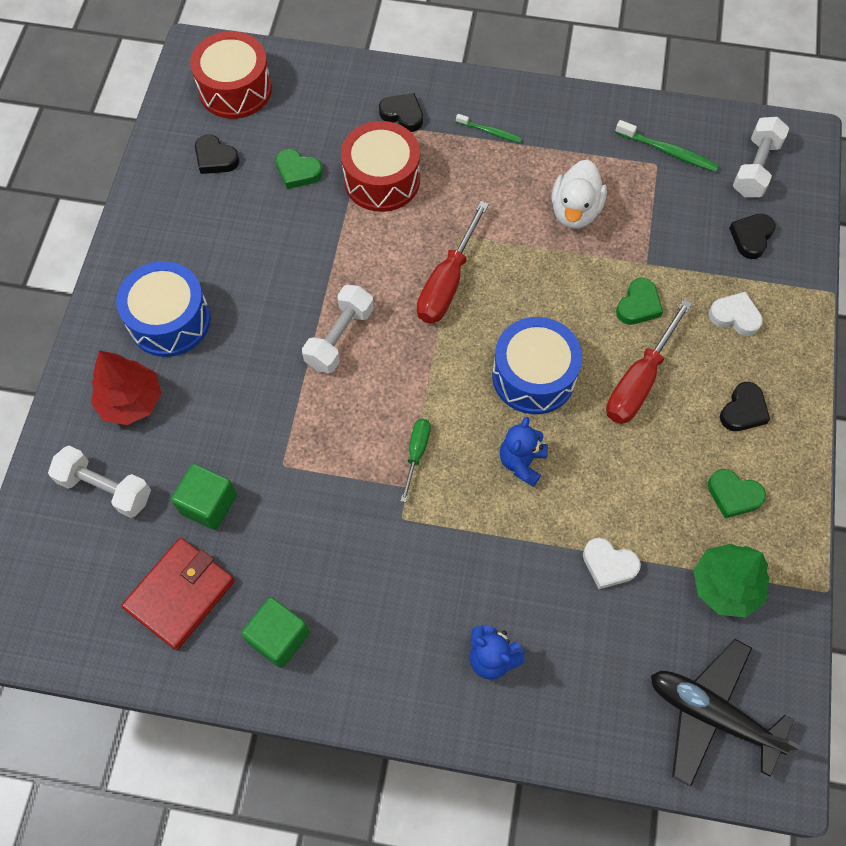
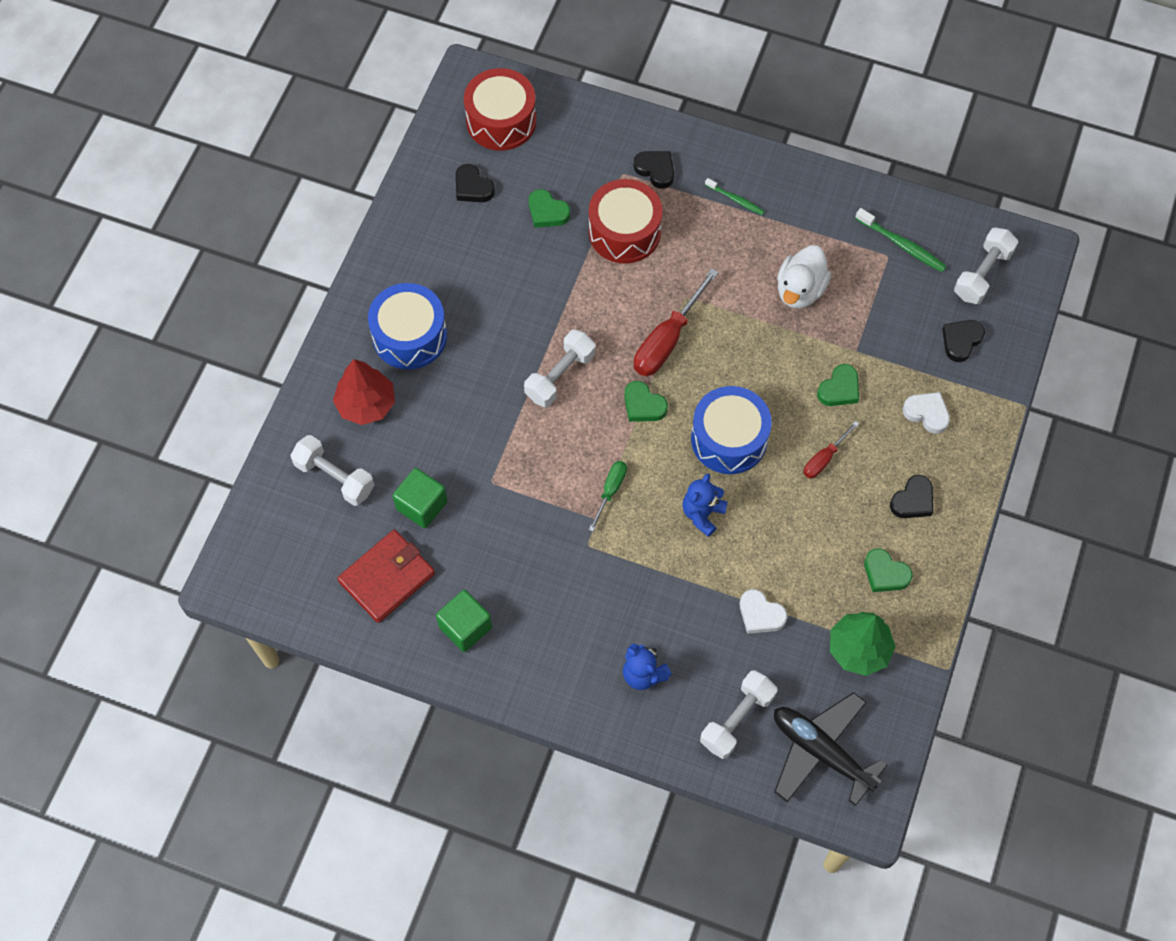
camera: 10 degrees right, 0 degrees up
red screwdriver [606,299,692,424] -> red screwdriver [804,421,859,478], size x0.55
none -> green heart [624,381,668,422]
none -> white dumbbell [700,670,777,759]

